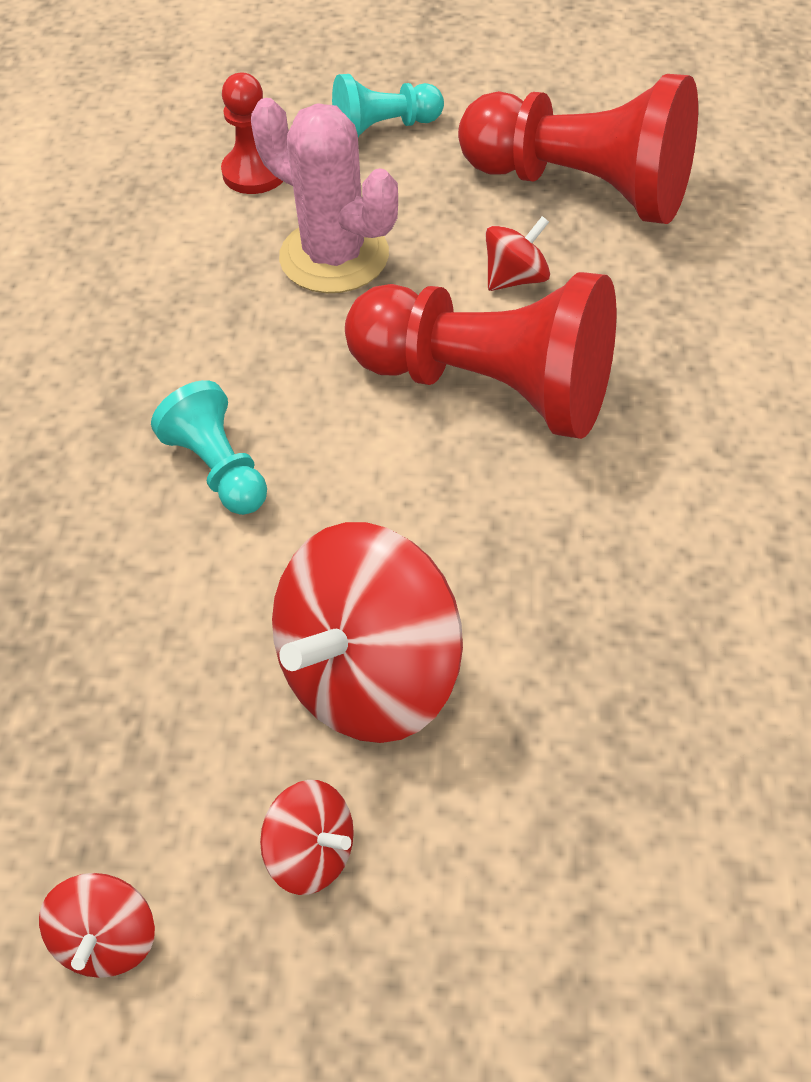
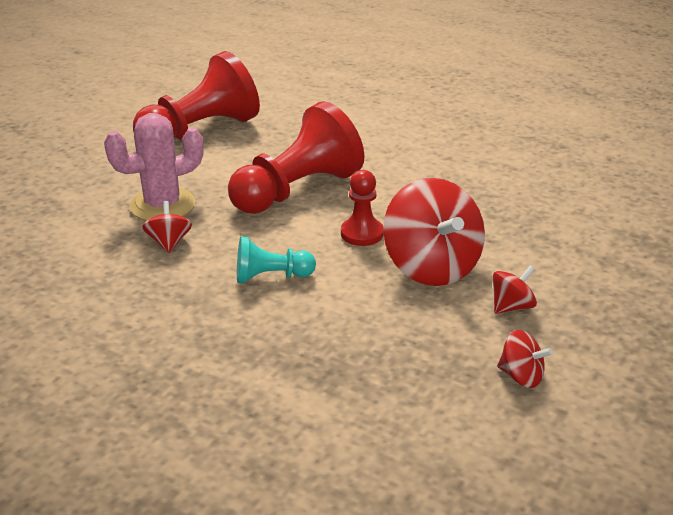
camera: 65 degrees left, 20 degrees down
red pawn [221,73,283,194] -> red pawn moved to [341,170,384,246]
turquoise pawn [332,74,444,137] -> none
red spinning top [485,216,550,291] -> red spinning top moved to [142,201,192,253]

